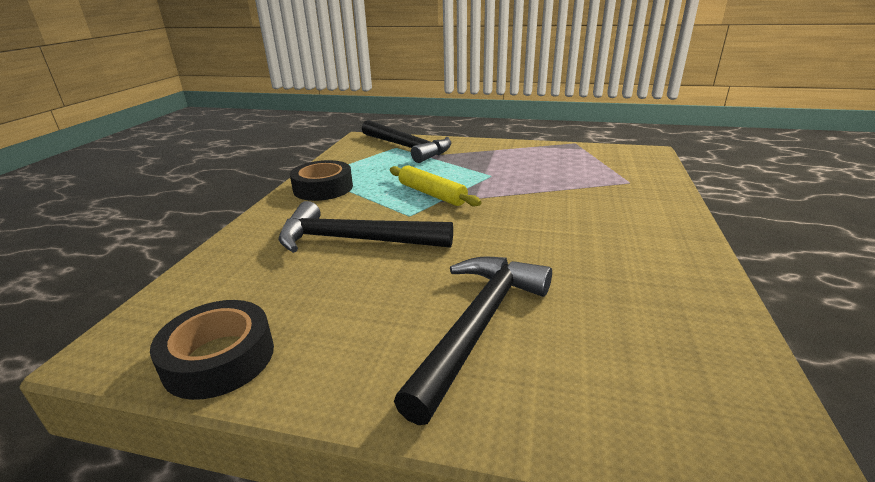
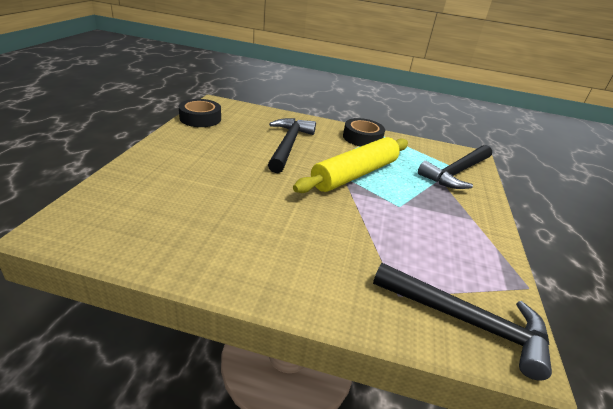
camera: 85 degrees right, 5 degrees up
yellow rolling pin [390,165,481,207] -> yellow rolling pin [293,137,408,193], size x1.72
black hammer [394,257,552,425] -> black hammer moved to [373,263,552,381]

